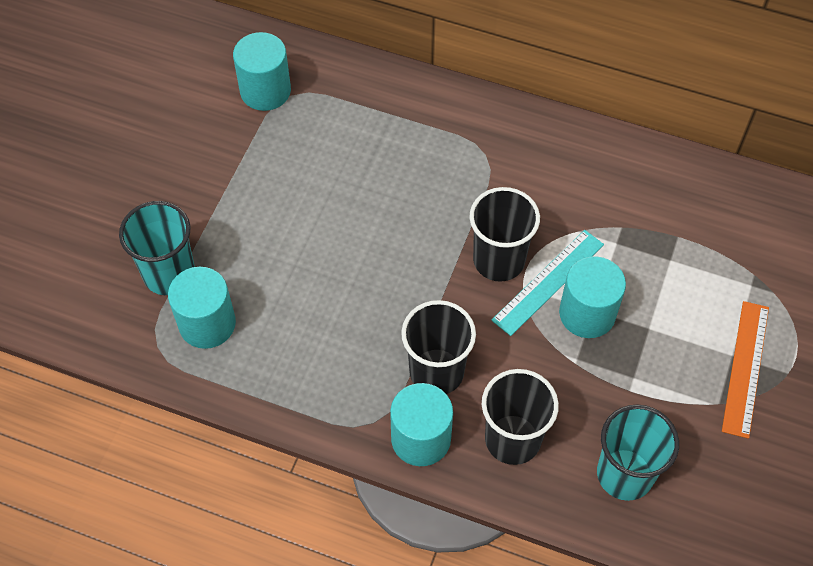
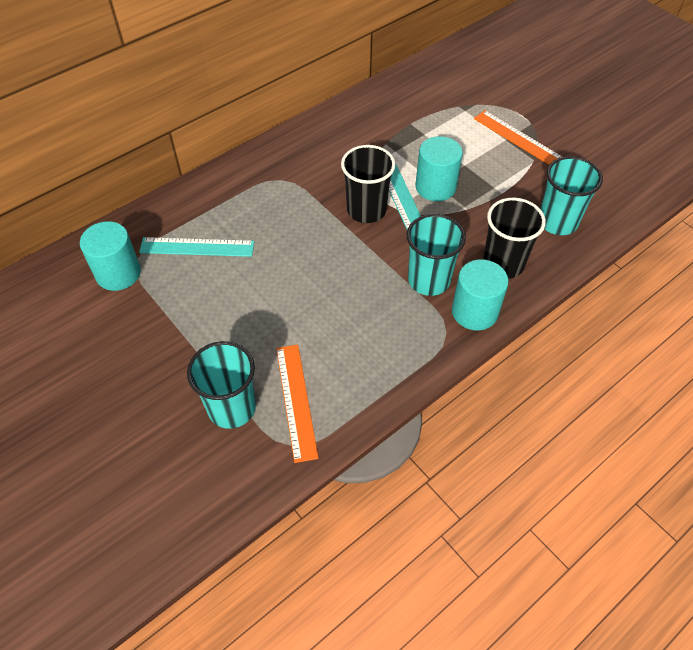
camera: 60 degrees left, 5 degrees down
turquoise cylinder [168,267,236,349] -> orange ruler [276,345,319,463]
black cup [401,300,476,394] -> turquoise cup [407,214,466,296]
none -> turquoise ruler [139,237,254,257]

